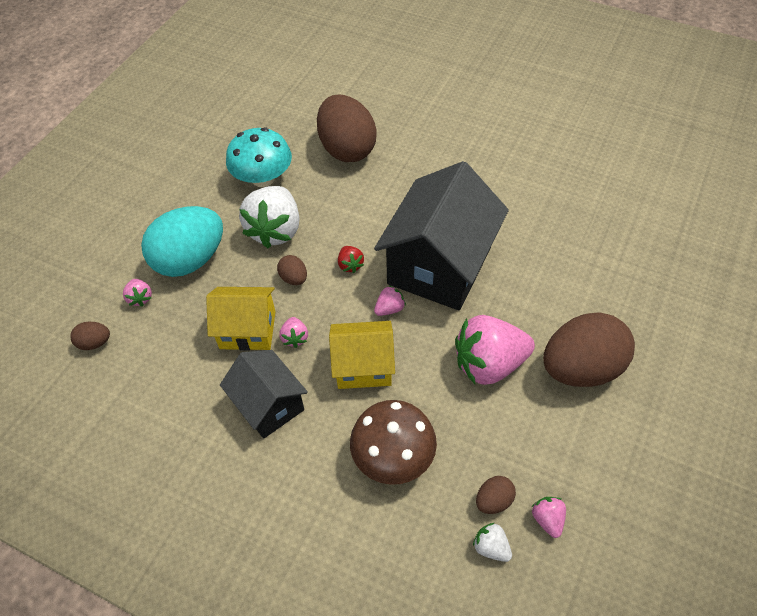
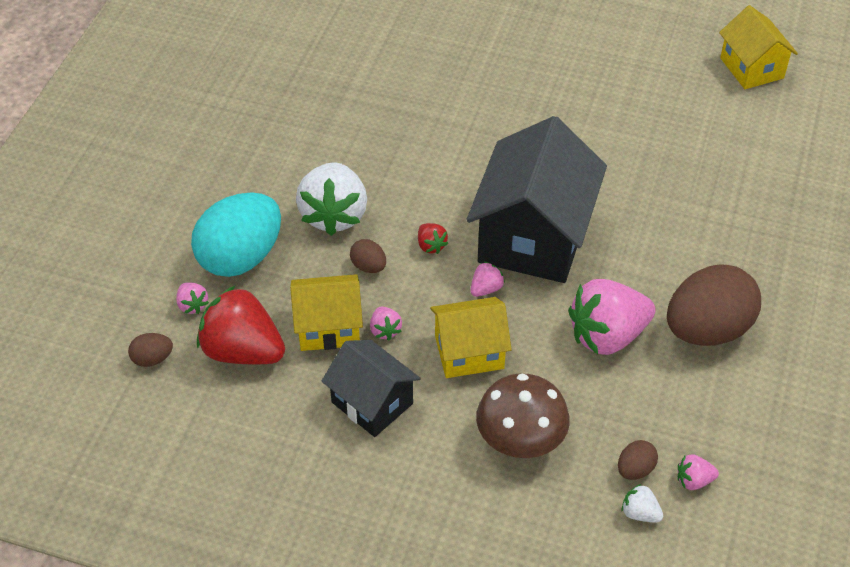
camera: 10 degrees left, 5 degrees down
turquoise mushroom [226,128,292,187] -> none
brown egg [317,95,377,162] -> none
pink strawberry [532,497,566,538] -> pink strawberry turned 75 degrees counterclockwise [678,454,719,490]
none -> red strawberry [197,285,285,365]
none -> yellow house [719,5,798,89]

